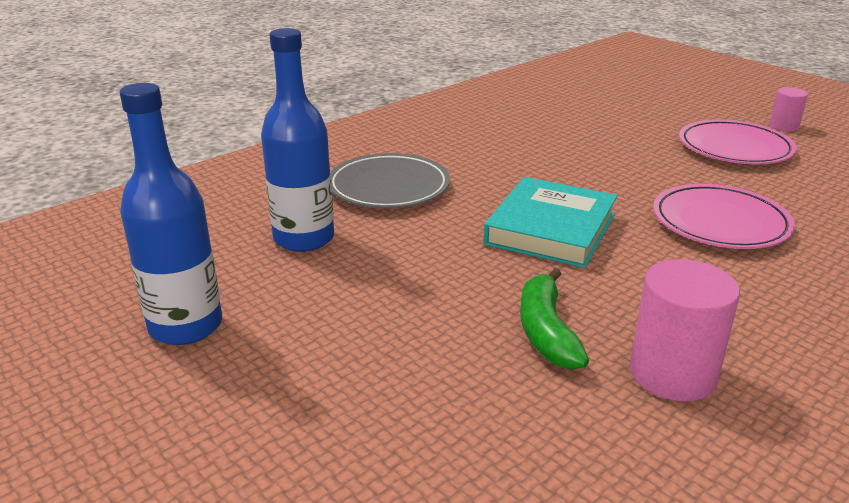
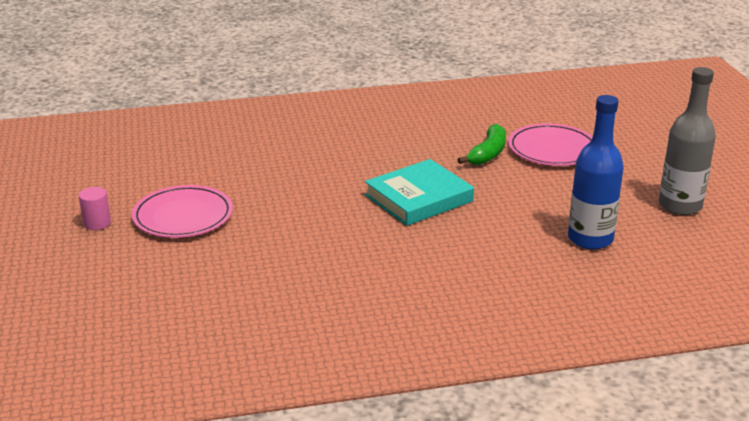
camera: 150 degrees left, 0 degrees up
blue bottle [119,83,222,345] -> grey bottle [659,67,716,215]
grey plate [331,153,450,208] -> none
pink cylinder [630,259,740,401] -> none
pink plate [653,184,795,249] -> pink plate moved to [508,123,593,166]

